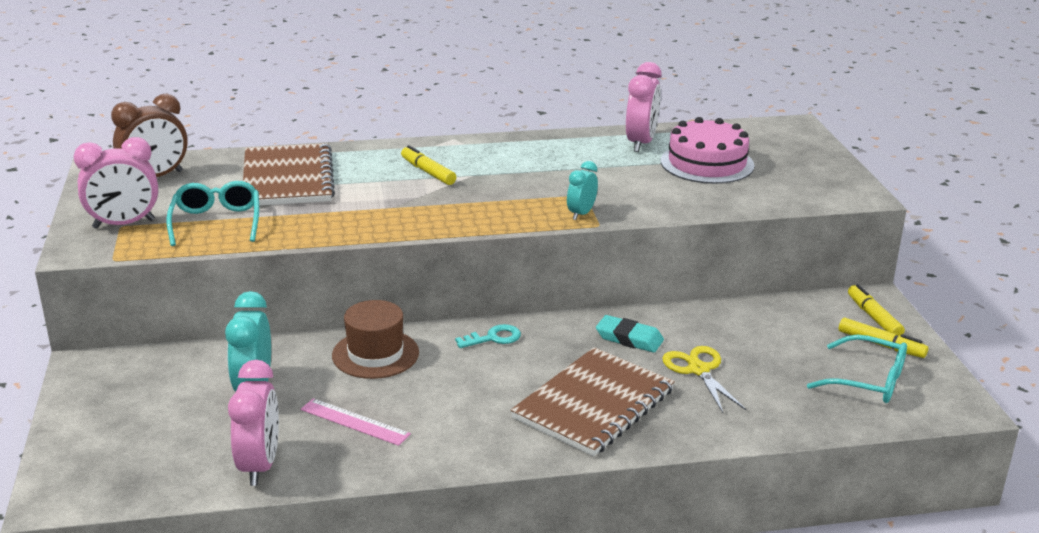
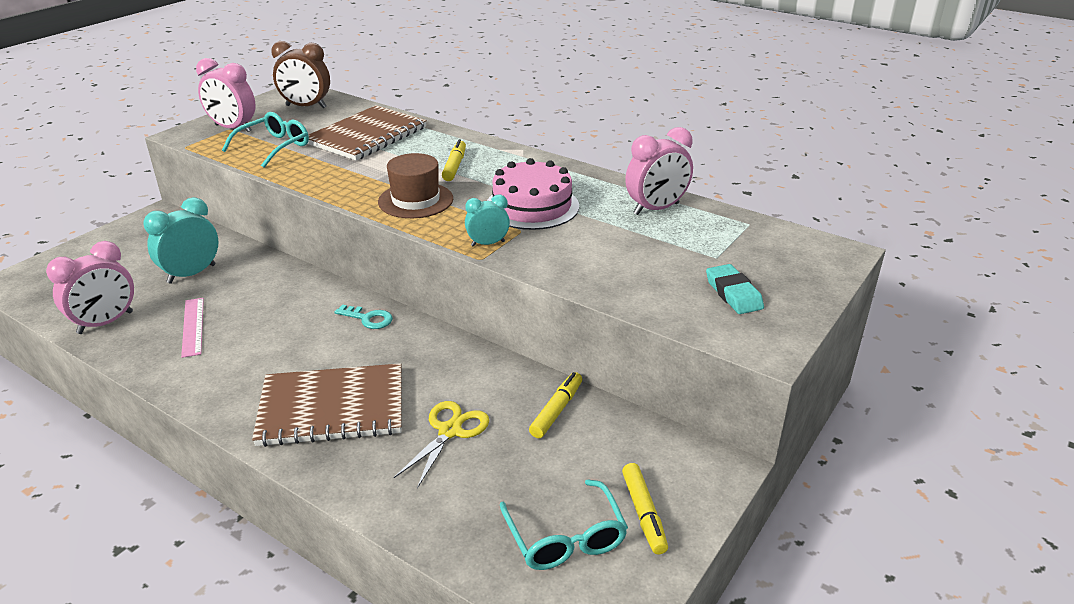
camera: 45 degrees right, 5 degrees up
brown hat [332,300,419,379] -> brown hat moved to [378,153,453,218]
turquoise eraser [596,315,664,353] -> turquoise eraser moved to [706,264,764,314]
pink cake [661,117,755,184] -> pink cake moved to [487,158,579,230]
yellow marker [848,284,905,336] -> yellow marker moved to [529,372,582,438]

